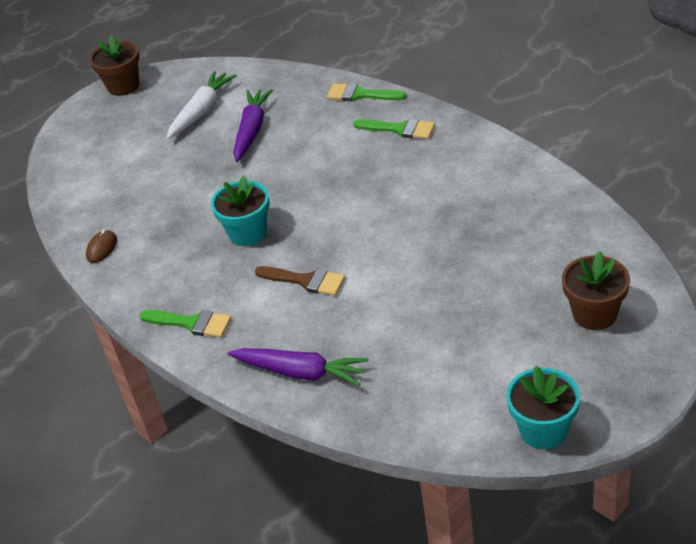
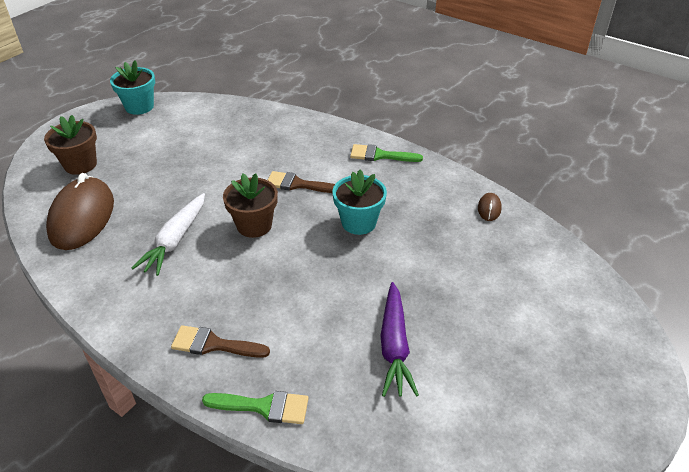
camera: 165 degrees right, 0 degrees up
brown flower pot [90,35,139,96] -> brown flower pot moved to [223,173,278,238]
white carrot [166,71,236,139] -> white carrot moved to [132,193,205,276]
purple carrot [227,348,369,386] -> none
green brush [353,119,435,139] -> brown brush [171,325,270,358]
none -> brown mouse [46,173,114,250]

